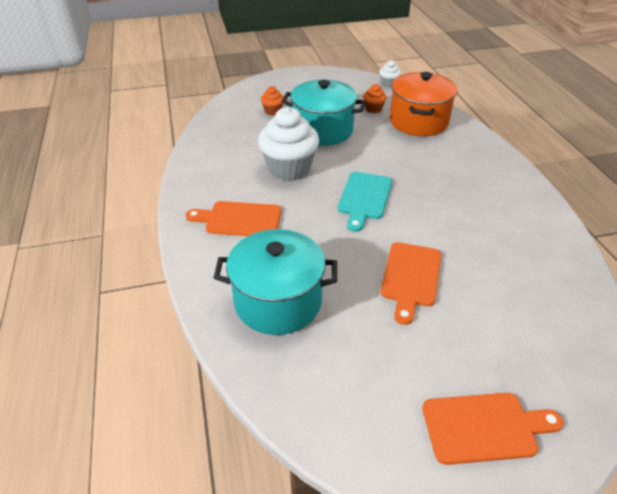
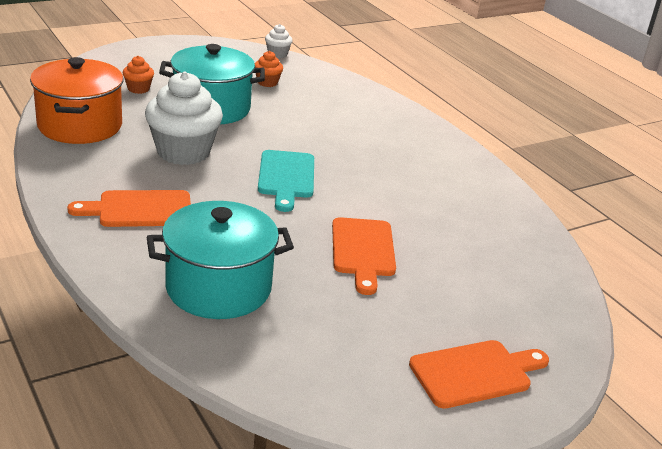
camera: 20 degrees left, 10 degrees down
orange pot [390,72,458,136] -> orange pot moved to [30,57,123,144]

